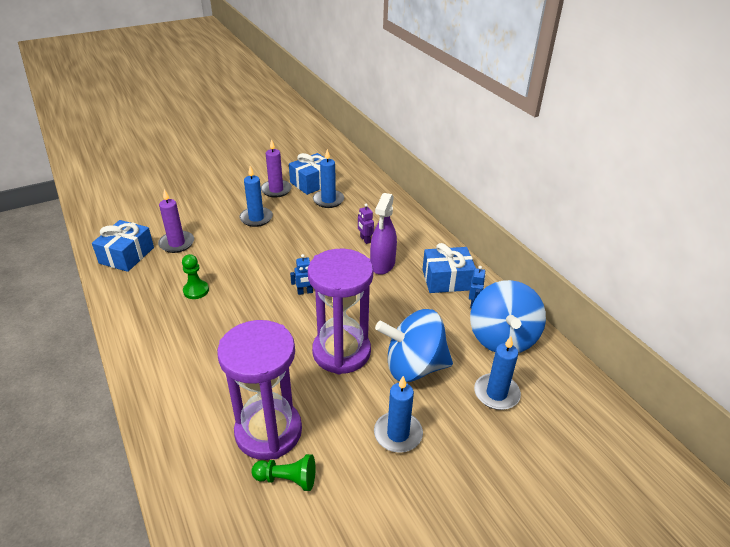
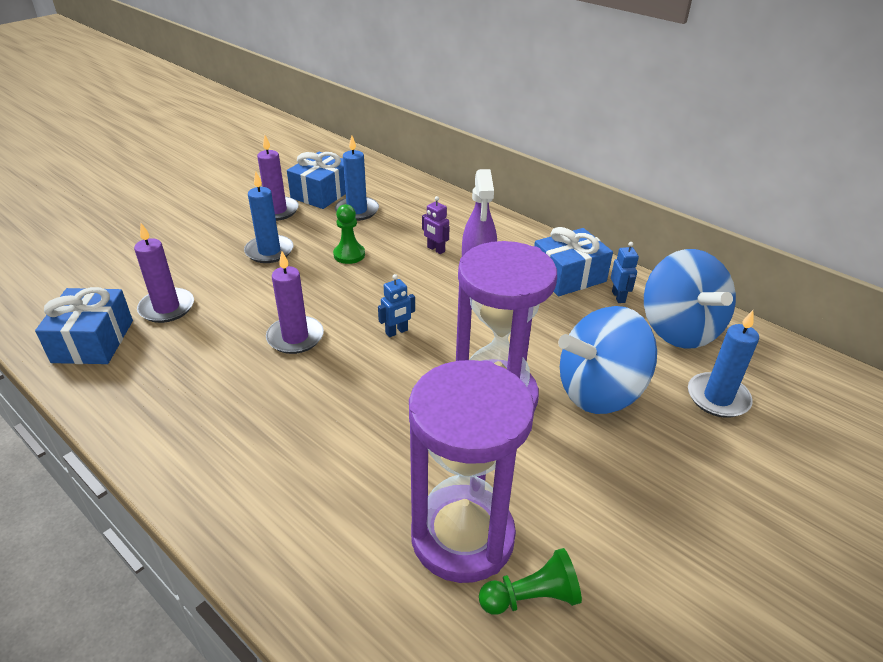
camera: 20 degrees left, 0 degrees up
green pawn [182,254,209,299] -> green pawn moved to [333,204,365,264]
blue candle [374,376,423,453] -> none
none -> purple candle [266,251,324,354]

